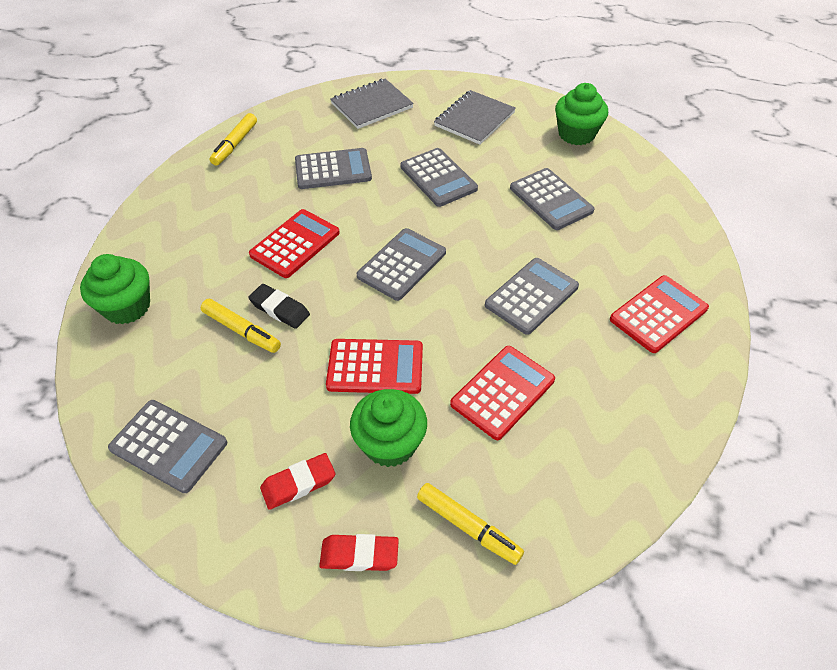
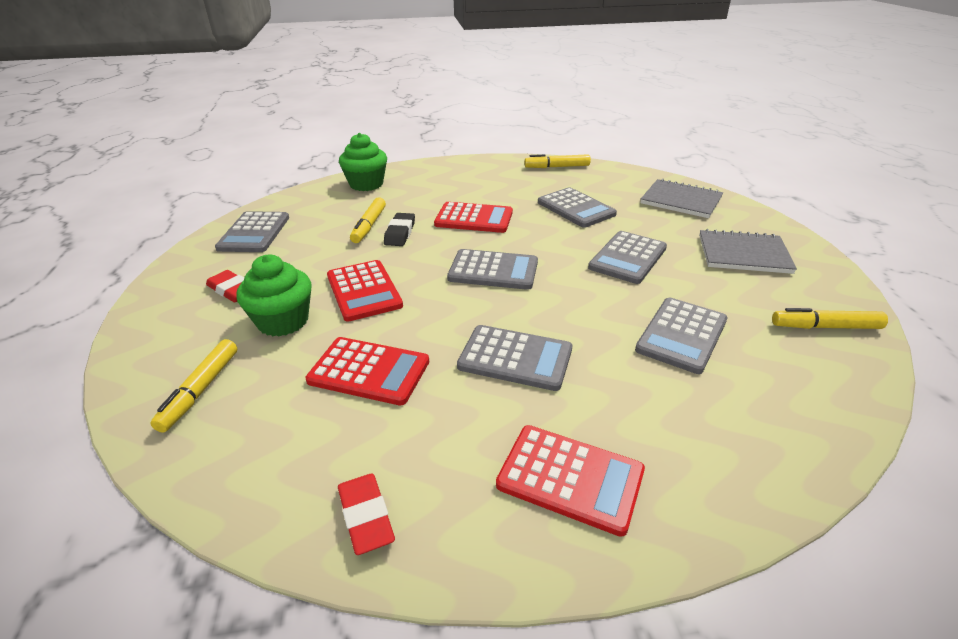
camera: 65 degrees right, 15 degrees down
red eraser [319,534,399,571] -> red eraser moved to [338,474,395,555]
green cupcake [555,83,608,145] -> yellow marker [772,308,888,329]

